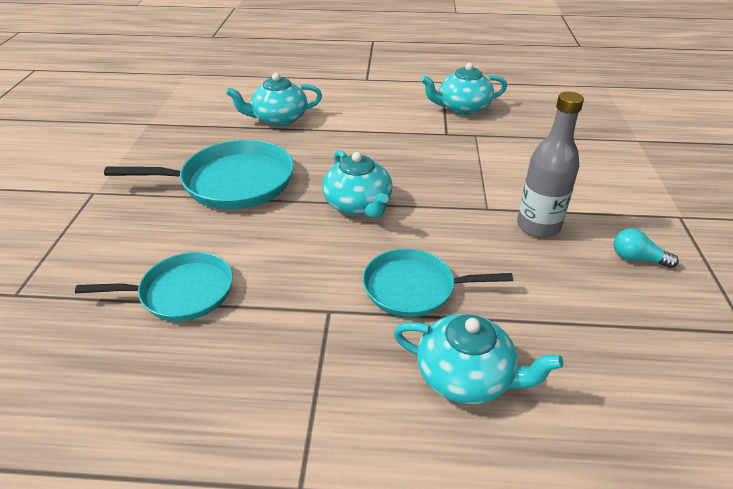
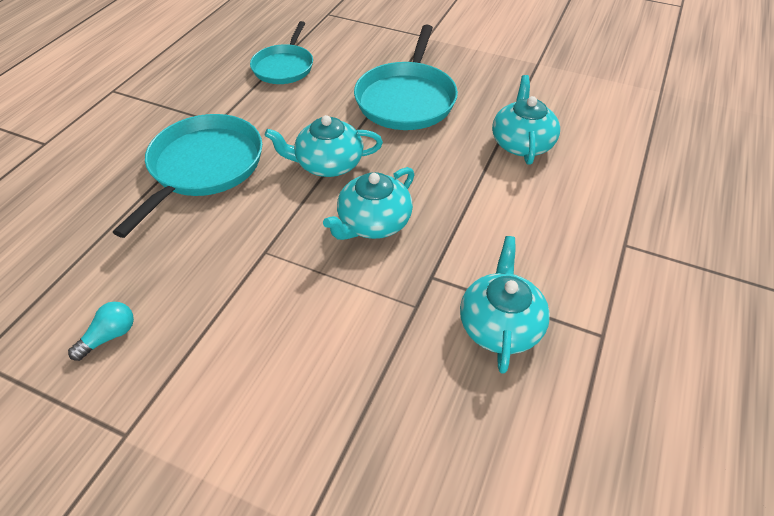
camera: 110 degrees right, 10 degrees up
turquoise pan [363,249,513,317] -> turquoise pan [113,114,262,238], size x1.53
turquoise teapot [393,314,563,404] -> turquoise teapot moved to [323,167,414,240]
grey bottle [517,92,584,238] -> none

